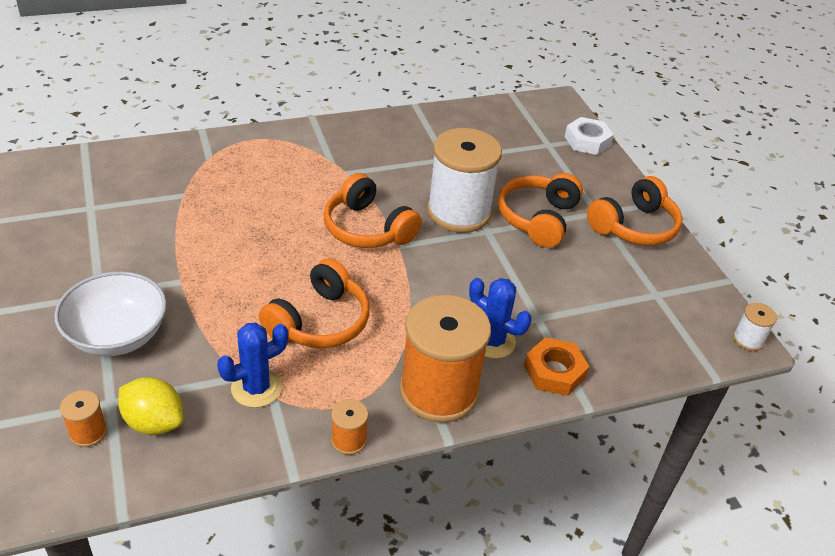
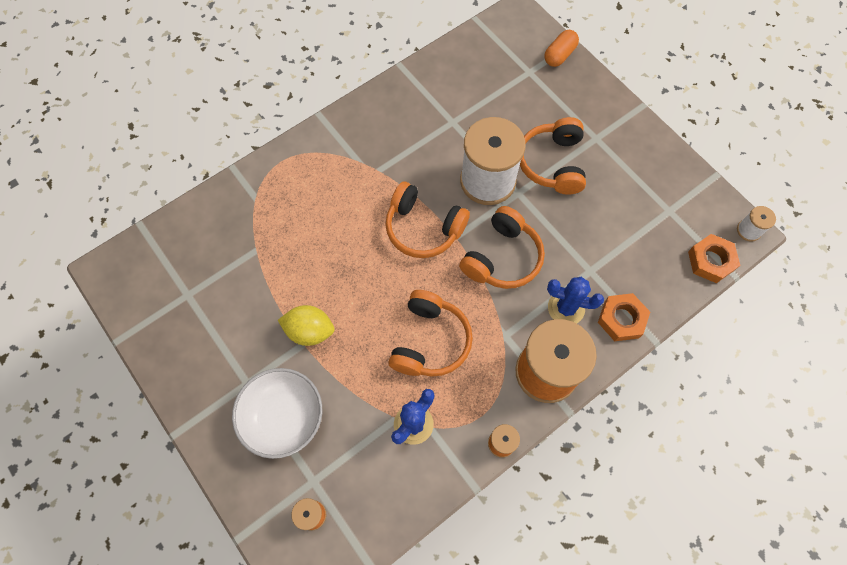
camera: 15 degrees left, 25 degrees up
yellow lemon [118,377,183,435] -> yellow lemon moved to [278,305,335,346]
white nut [565,117,614,155] -> orange capsule [544,30,579,67]
orange headphones [587,176,682,246] -> orange headphones moved to [459,206,545,289]
none -> orange nut [688,234,740,283]

